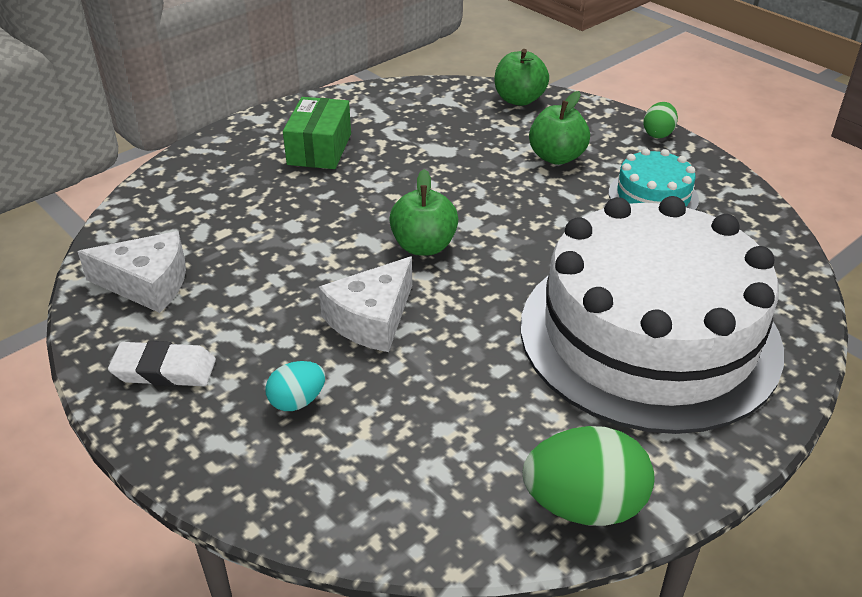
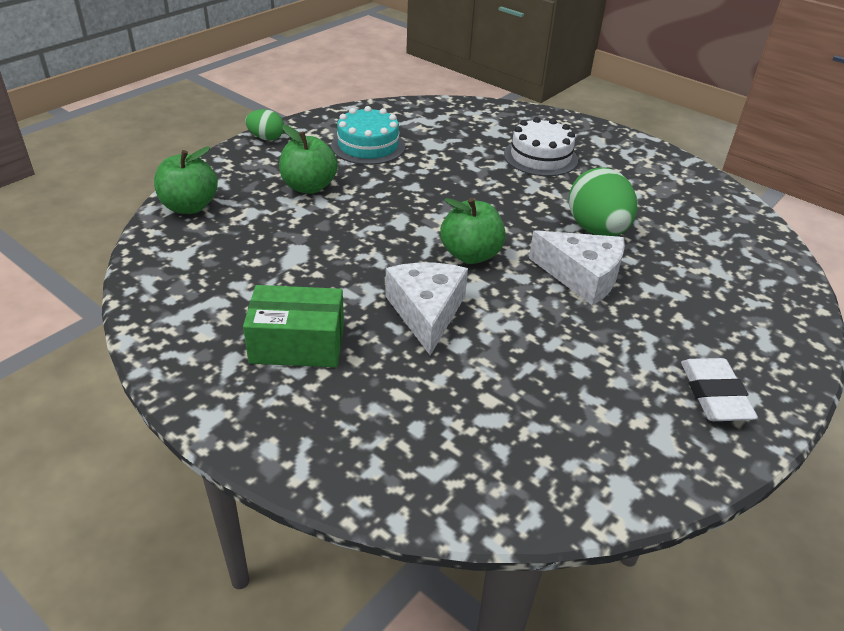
camera: 100 degrees left, 0 degrees up
white cheese [77,231,186,313] -> white cheese moved to [385,263,468,355]
turquoise egg [266,361,325,411] -> none
white cake [521,196,784,434] -> white cake [504,117,578,176], size x0.41
green egg [523,426,654,526] -> green egg moved to [568,167,638,236]

